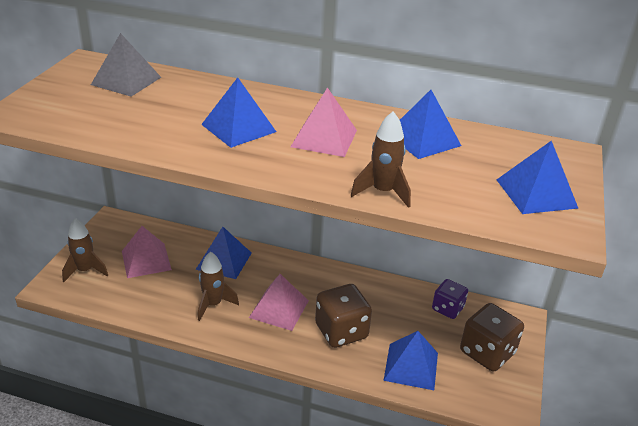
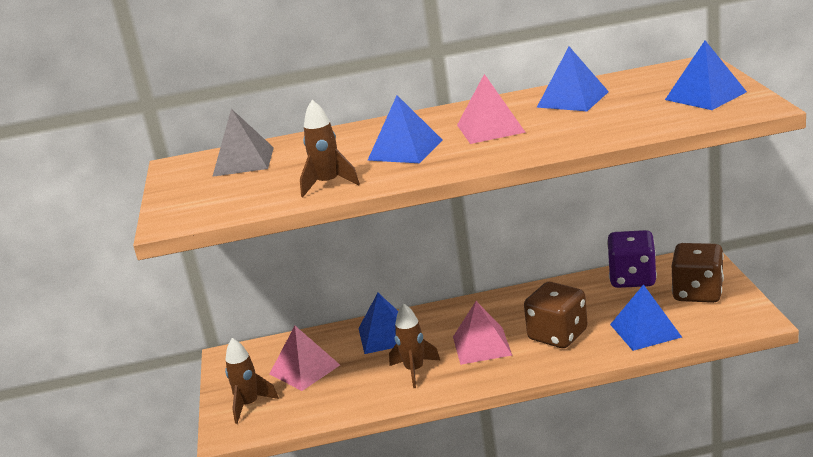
camera: 20 degrees left, 10 degrees down
brown rocket [350,111,411,208] -> brown rocket moved to [300,100,360,197]
purple dice [432,279,468,319] -> purple dice [607,230,657,288], size x1.56

